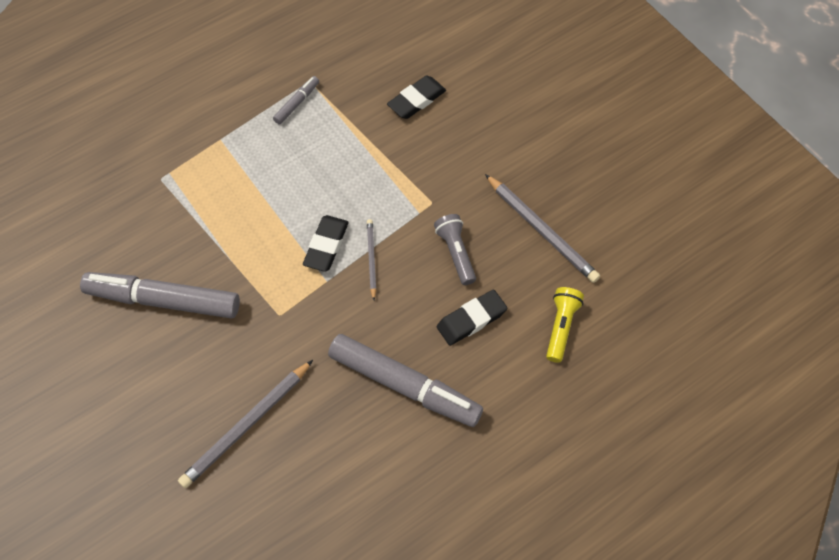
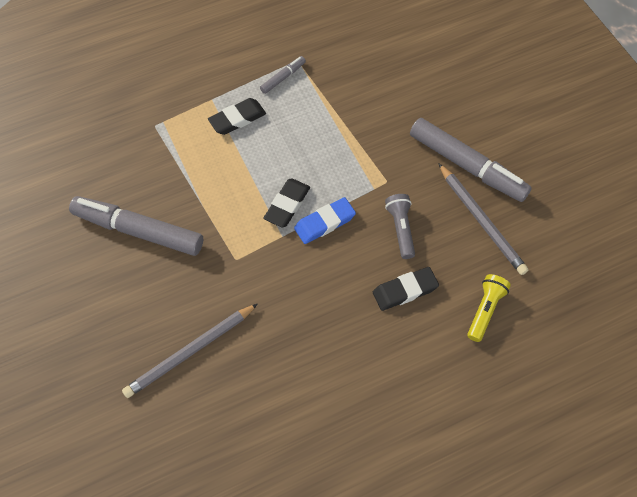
camera: 10 degrees right, 0 degrees up
grey marker [328,334,483,427] -> grey marker moved to [410,118,532,202]
grey pencil [367,219,376,300] -> blue eraser [294,197,356,244]
black eraser [387,76,446,119] -> black eraser moved to [208,98,266,135]

